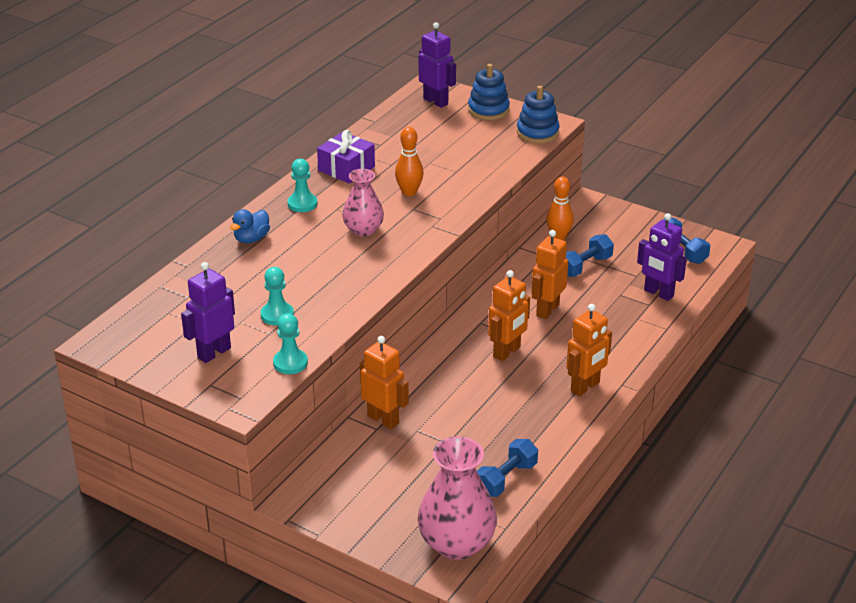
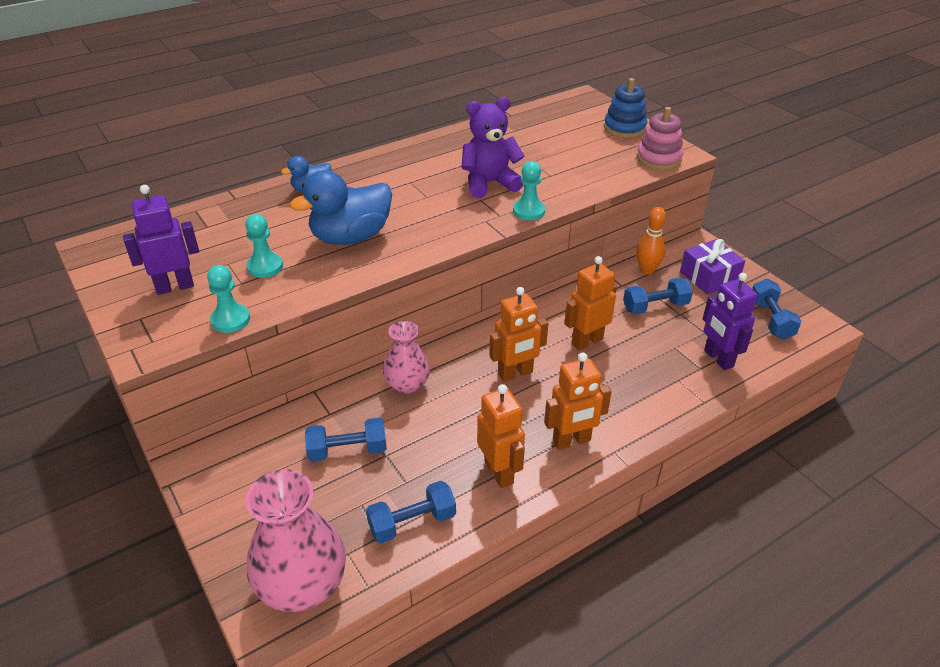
camera: 25 degrees right, 5 degrees up
turquoise pawn [287,159,317,212] -> turquoise pawn moved to [513,161,545,220]
purple gift [317,130,375,184] -> purple gift moved to [680,239,745,295]
pink vase [342,169,384,237] -> pink vase moved to [383,321,430,394]
orange robot [360,336,409,429] -> orange robot moved to [477,384,525,488]
orange bowling pin [395,127,424,196] -> purple teddy bear [461,97,524,198]
purple robot [419,22,456,108] -> none
blue stacking toy [517,86,560,143] -> pink stacking toy [637,107,683,170]
none -> blue duck [290,170,392,245]
none -> blue dumbbell [305,418,387,462]

